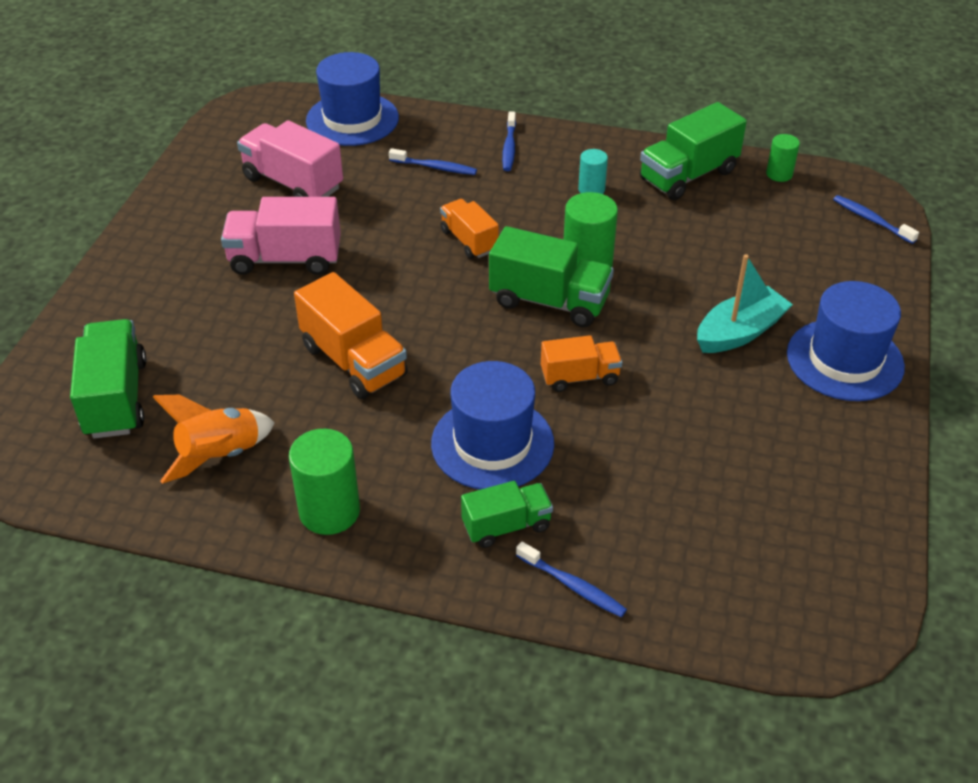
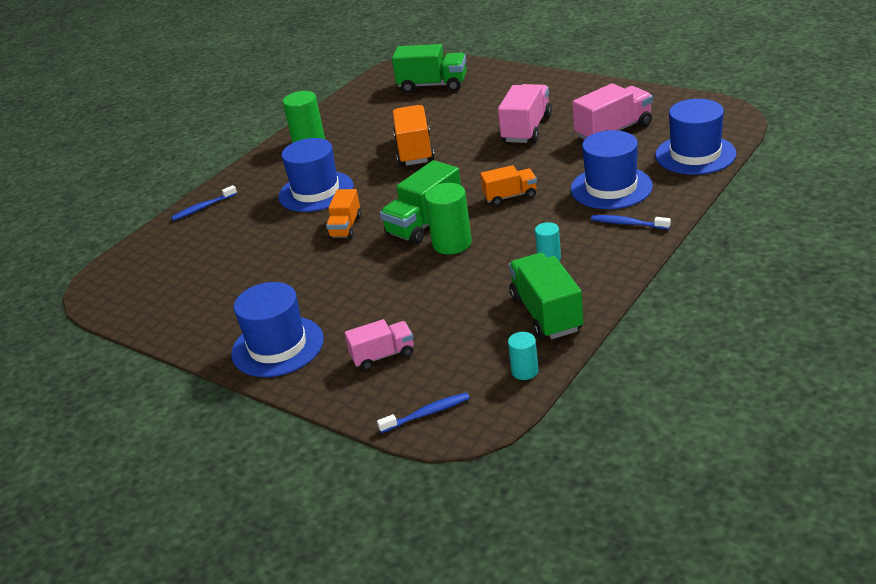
camera: 115 degrees right, 10 degrees down
orange rocket [153,395,275,484] -> none
orange truck [294,272,408,399] -> orange truck turned 105 degrees clockwise [393,105,435,166]
blue toothbrush [389,148,477,175] -> blue hat [571,130,653,209]
green truck [461,481,553,548] -> none
turquoise boat [697,254,793,353] -> none
green cylinder [766,134,800,182] -> turquoise cylinder [508,332,539,380]
none -> pink truck [345,319,414,370]

